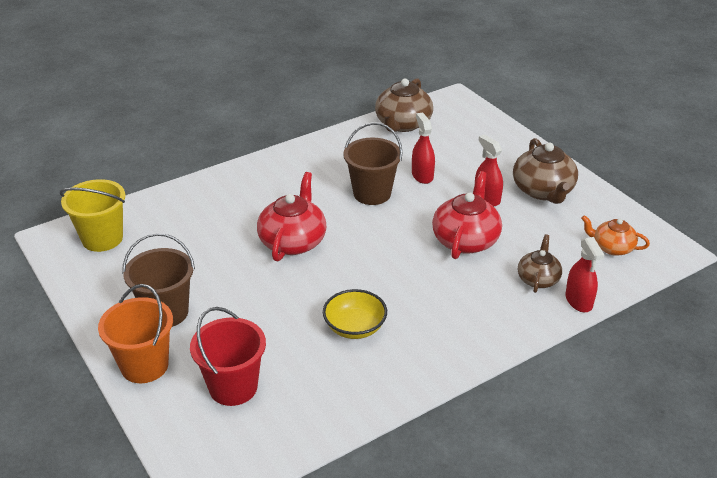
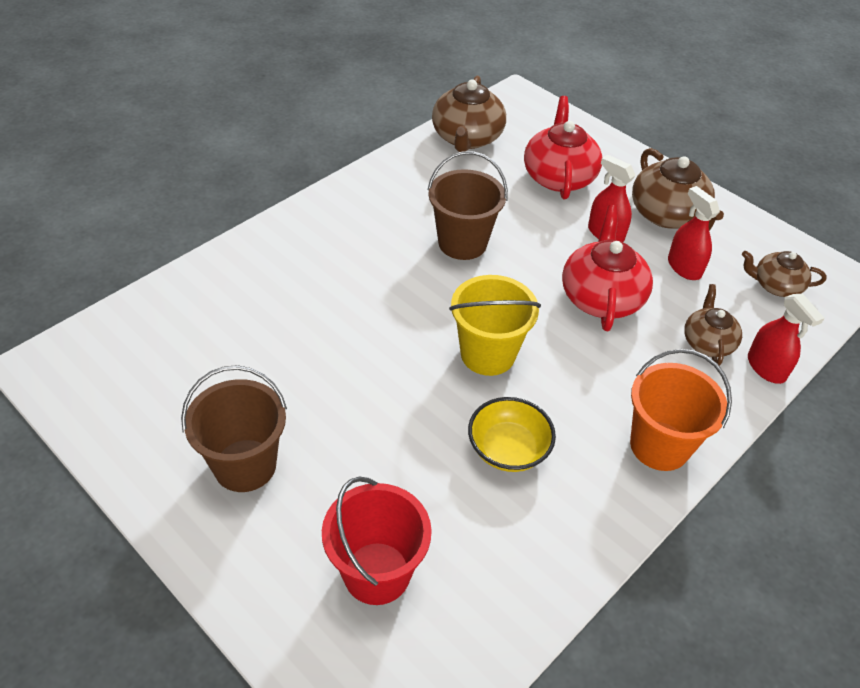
camera: 15 degrees left, 10 degrees up
yellow bucket [60,179,125,252] -> yellow bucket moved to [449,275,541,376]
orange bucket [98,284,173,383] -> orange bucket moved to [630,349,732,471]
red teapot [257,172,326,261] -> red teapot moved to [524,96,603,200]
red spray bottle [412,112,435,184] -> red spray bottle moved to [668,186,720,280]
orange teapot [581,215,650,256] -> brown teapot [742,251,827,297]

